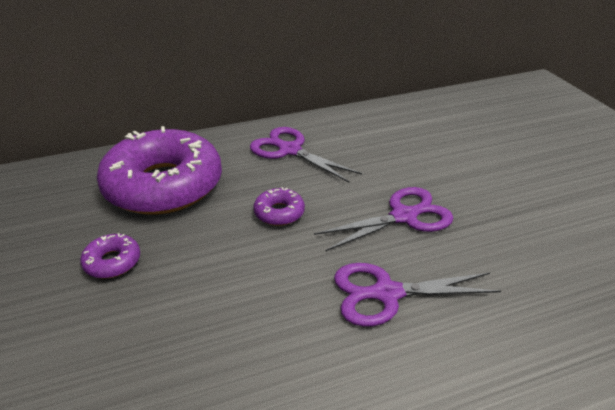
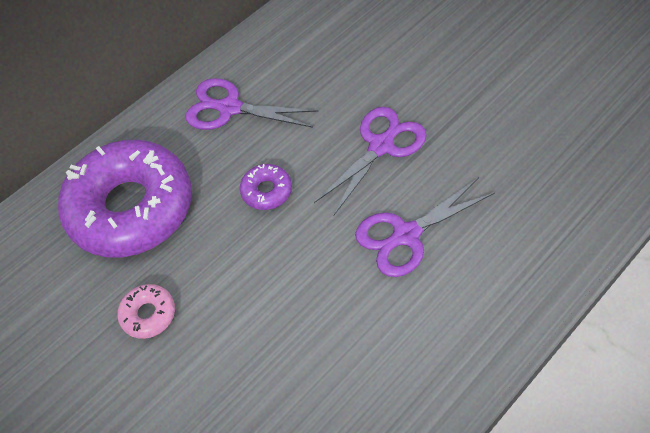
camera: 20 degrees left, 20 degrees up
purple donut [80,233,140,279] -> pink donut [118,284,175,339]

